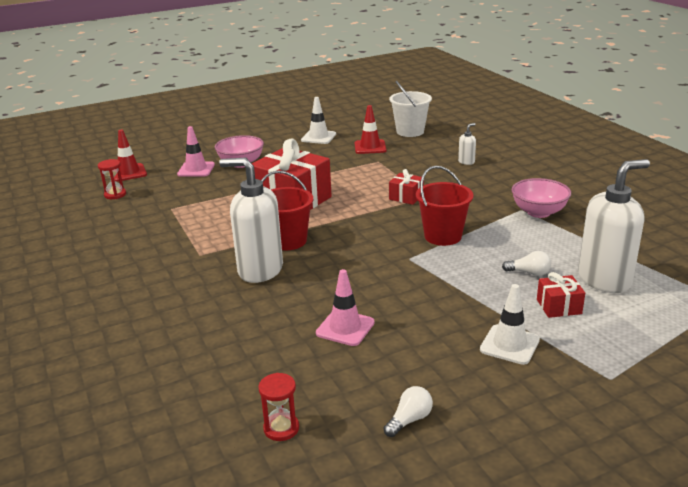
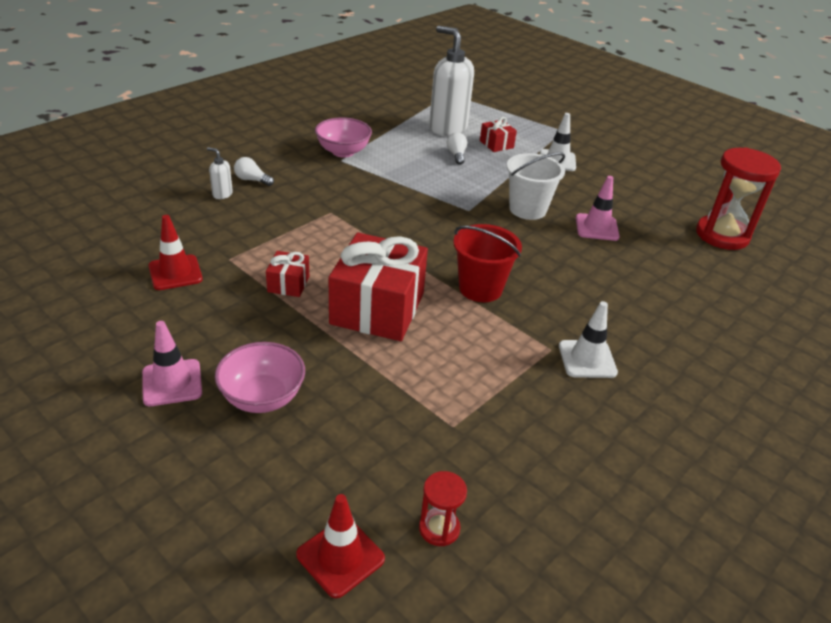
camera: 115 degrees left, 10 degrees up
pink traffic cone [177,126,215,177] -> pink traffic cone moved to [142,321,202,406]
white soap dispenser [219,158,283,283] -> none
red hourglass [258,373,299,441] -> red hourglass [696,147,781,250], size x2.06
white traffic cone [301,97,336,144] -> white traffic cone moved to [559,301,618,378]
white light bulb [384,386,433,437] -> white light bulb moved to [234,157,274,186]
white bucket [389,81,432,137] -> white bucket moved to [507,152,565,220]
red gift [389,169,424,205] -> red gift moved to [266,251,309,297]
red bucket [416,166,474,246] -> none

